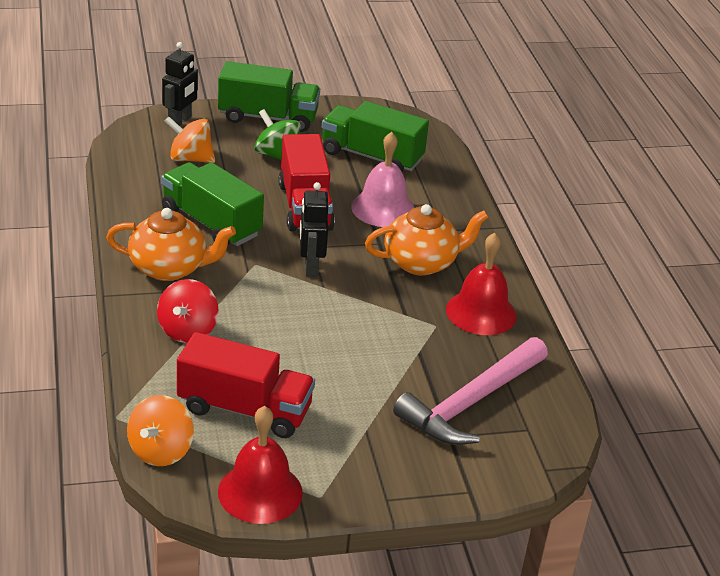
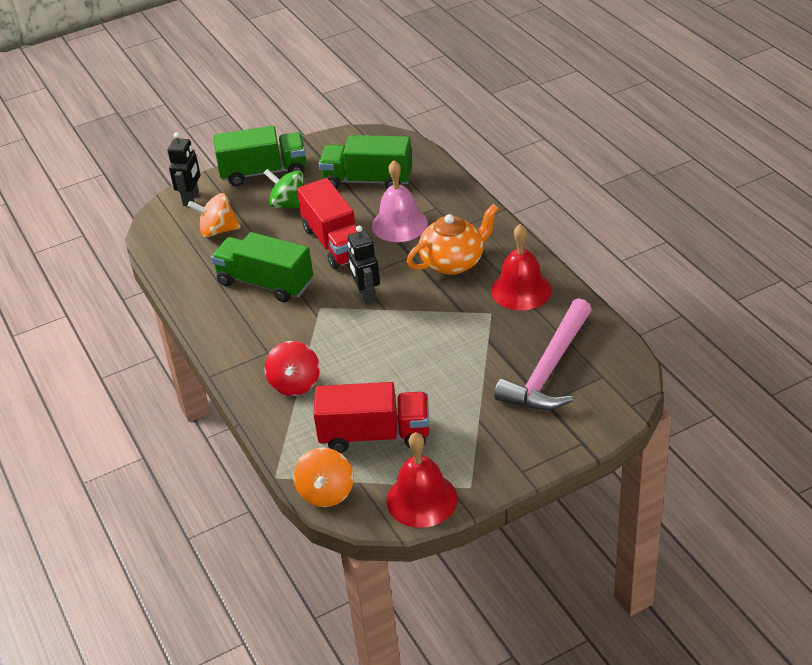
camera: 10 degrees left, 5 degrees up
orange teapot [106,208,236,281] -> none

